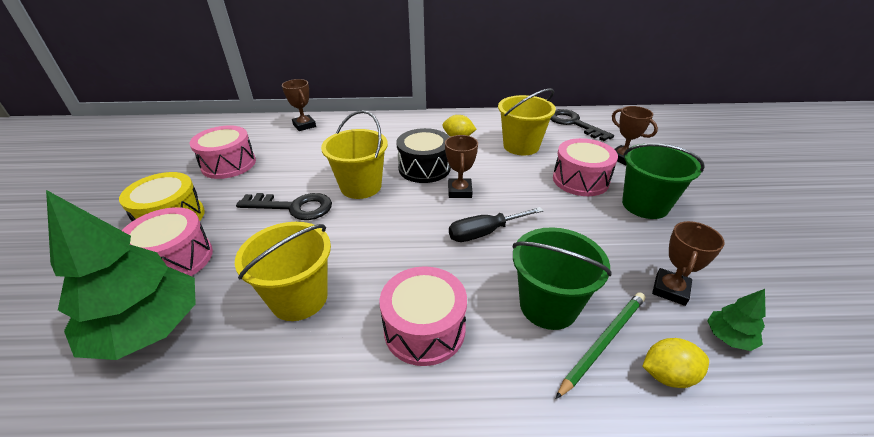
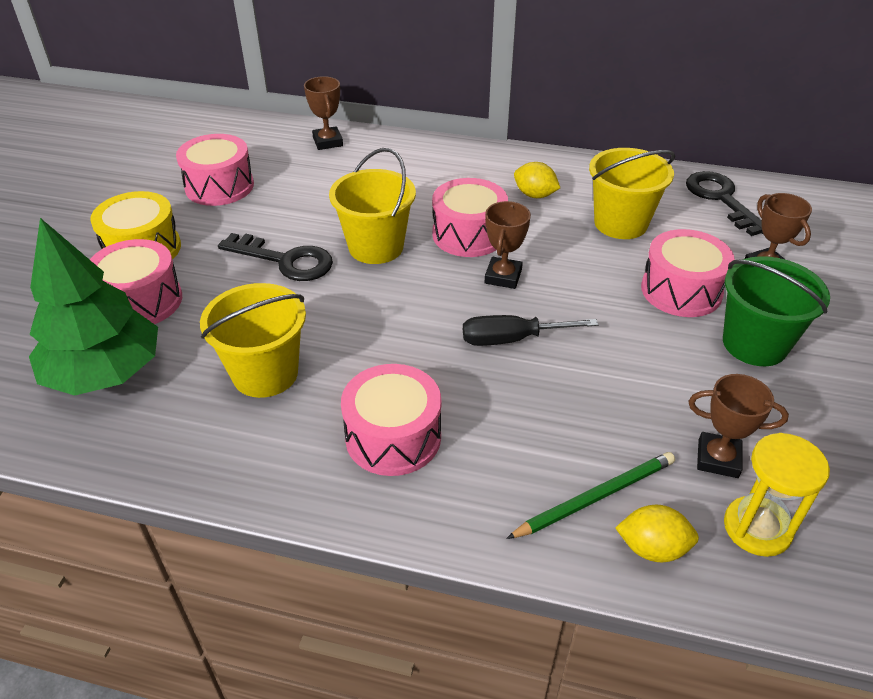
camera: 15 degrees right, 5 degrees up
black drum [396,128,451,183] -> pink drum [432,178,508,257]
green bucket [513,227,612,330] -> none
brown trophy [652,221,725,306] -> brown trophy turned 60 degrees clockwise [689,374,789,478]
green tree [707,289,766,351] -> yellow hourglass [724,433,830,557]

